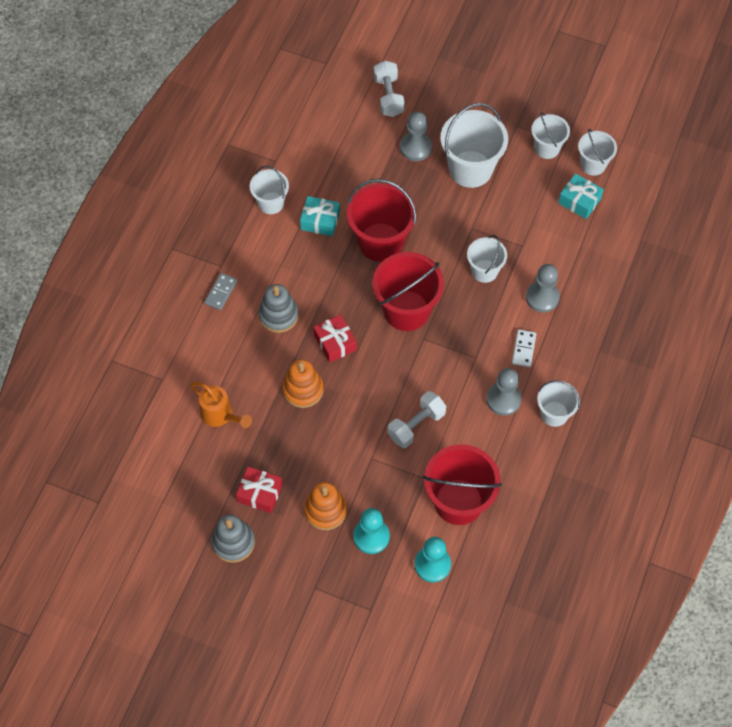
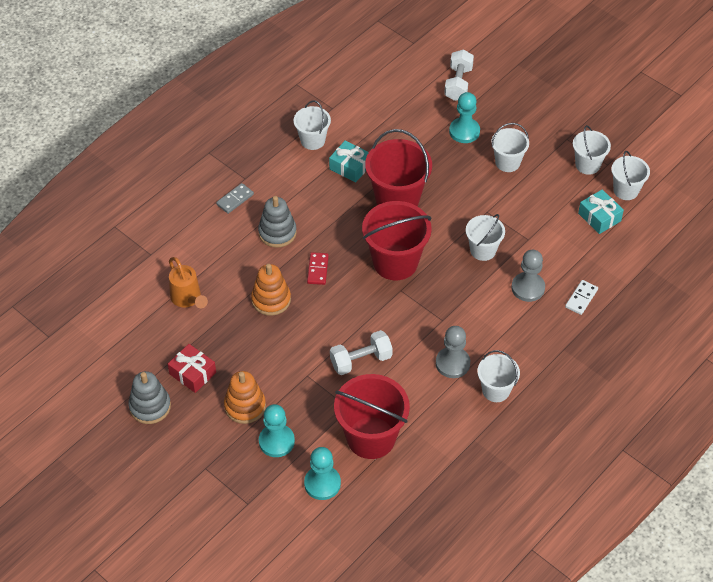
camera: 20 degrees right, 10 degrees down
red gift [313,314,357,363] -> red domino [307,252,329,285]
grey pawn [400,112,432,161] -> turquoise pawn [449,92,480,143]
white bucket [440,103,508,188] -> white bucket [491,123,529,172], size x0.58
white domino [512,329,536,367] -> white domino moved to [565,280,598,315]

